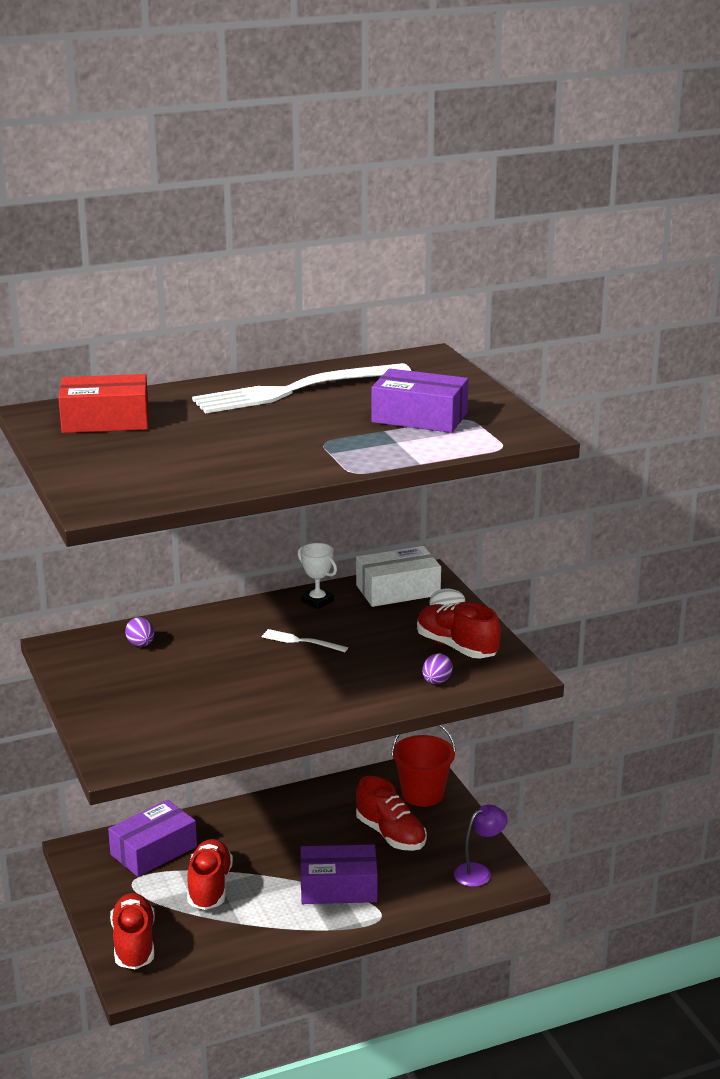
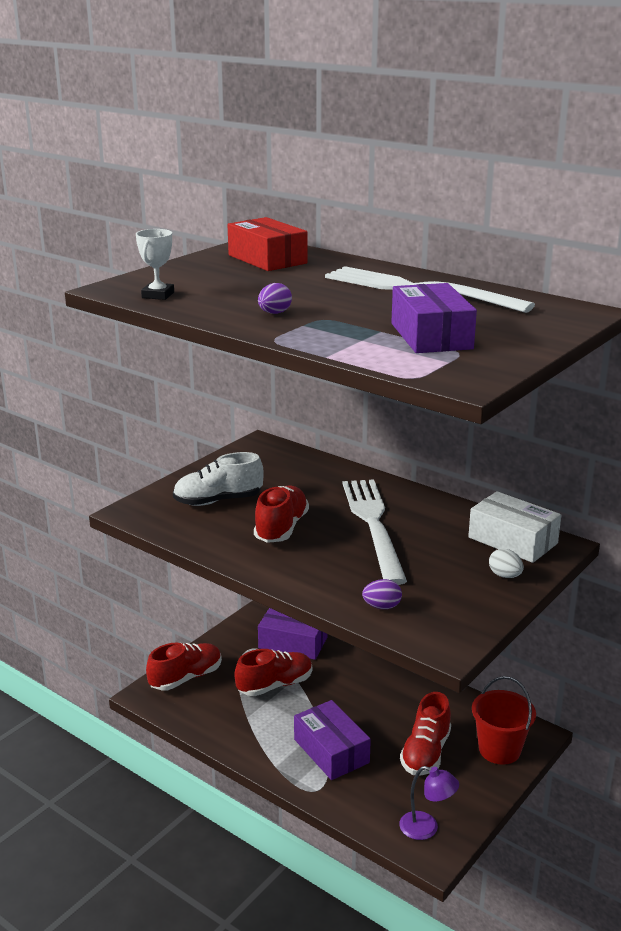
camera: 60 degrees right, 0 degrees up
purple egg [125,617,154,646] -> purple egg moved to [258,283,292,314]
white fork [262,629,348,652] -> white fork [343,479,407,585], size x2.41
white trophy [298,543,337,609] -> white trophy moved to [136,229,174,300]
red shoe [417,602,501,658] -> red shoe moved to [254,486,309,543]
none -> white shoe [173,452,264,506]

